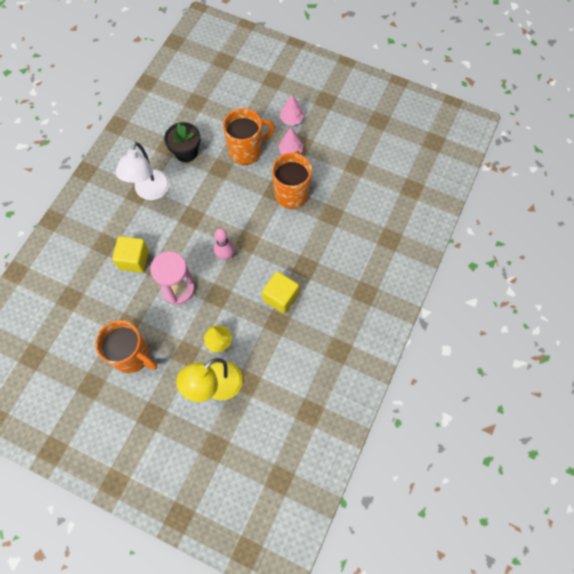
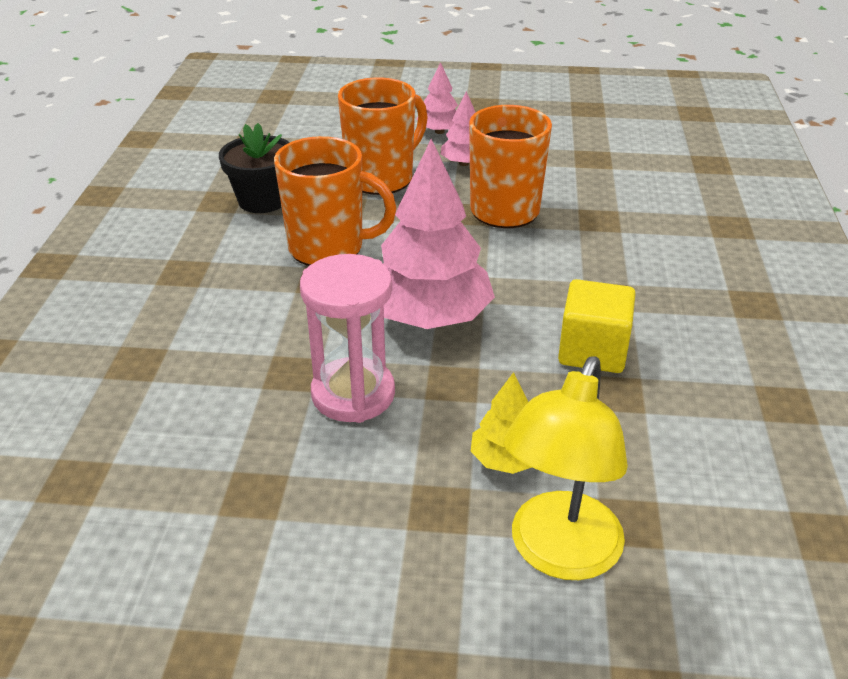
camera: 20 degrees left, 30 degrees down
orange mug [95,320,157,373] -> orange mug moved to [274,136,396,266]
yellow cube [112,236,149,273] -> none
white lamp [116,142,170,200] -> none
pink bowling pin [214,228,234,261] -> pink tree [381,139,495,329]

